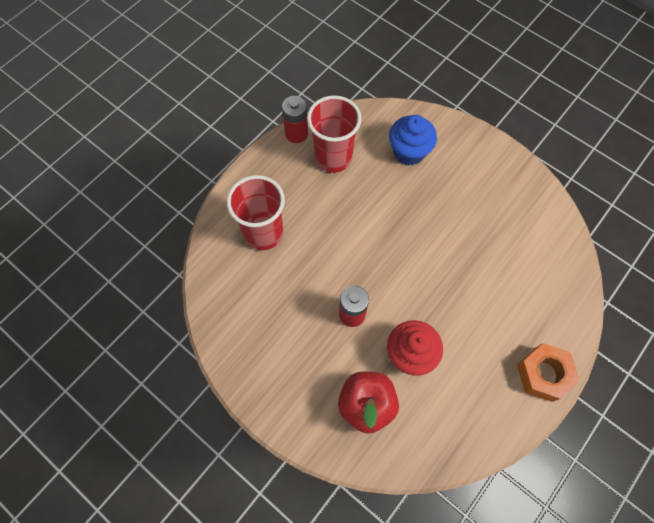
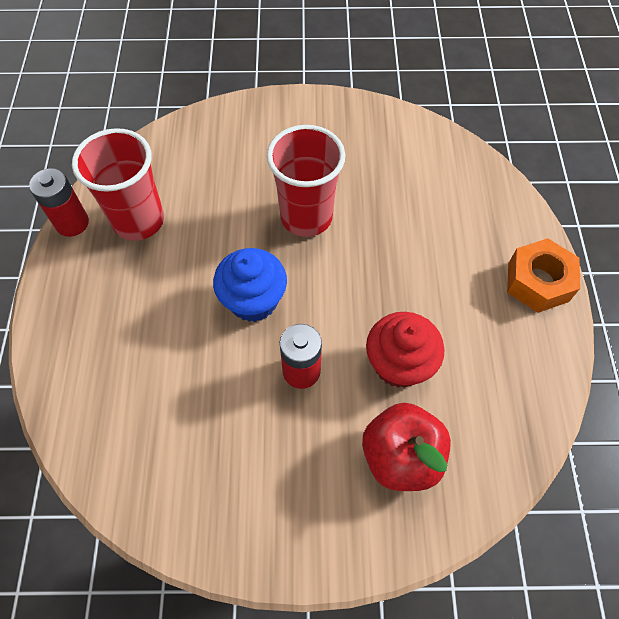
camera: 40 degrees left, 5 degrees down
red cup [227,175,285,250] -> red cup moved to [267,125,345,237]
blue cupcake [389,115,437,166] -> blue cupcake moved to [213,248,287,322]

